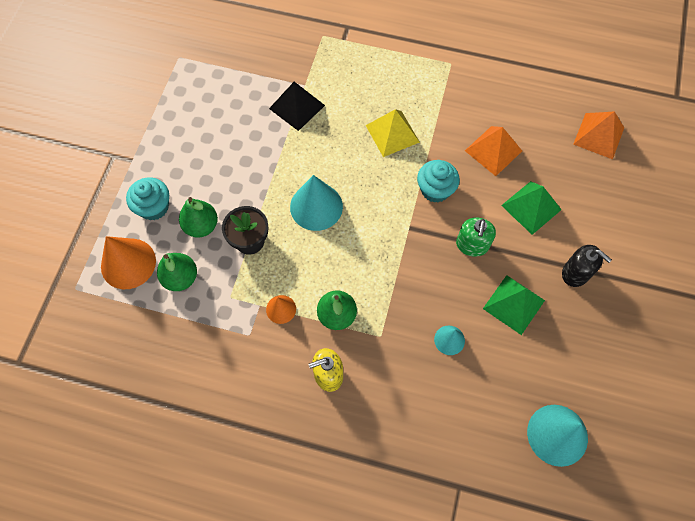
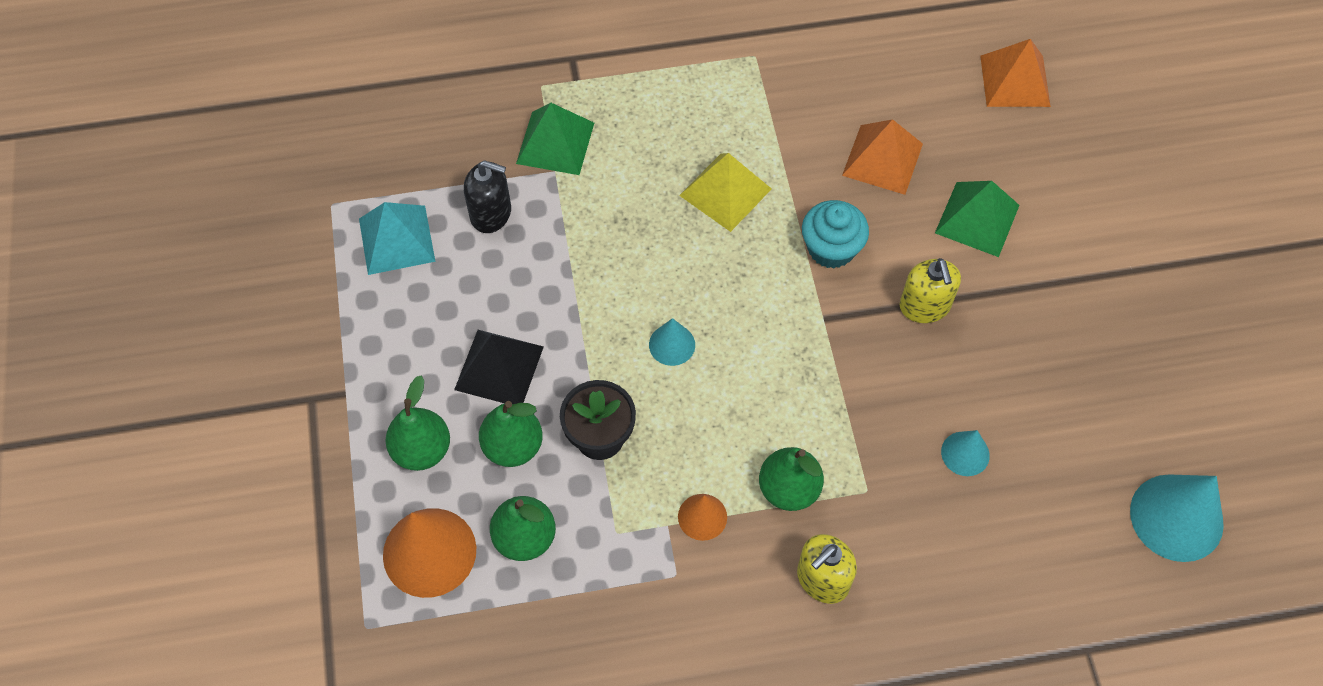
camera: 25 degrees left, 5 degrees down
turquoise cupcake [126,177,169,220] -> green pear [385,375,450,471]
black pyramid [269,82,325,131] -> black pyramid moved to [454,330,544,404]
turquoise cone [290,175,343,231] -> turquoise cone [649,318,695,366], size x0.54
green soap dispenser [456,218,496,257] -> yellow soap dispenser [900,258,961,323]
green pyramid [483,275,545,335] -> green pyramid moved to [516,103,594,175]
black soap dispenser [562,245,612,287] -> black soap dispenser moved to [464,160,511,233]
none -> turquoise pyramid [359,202,435,275]

